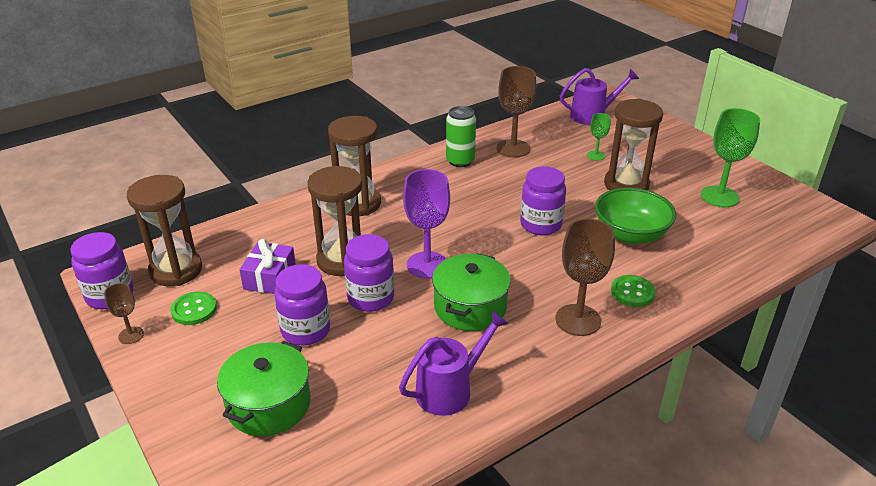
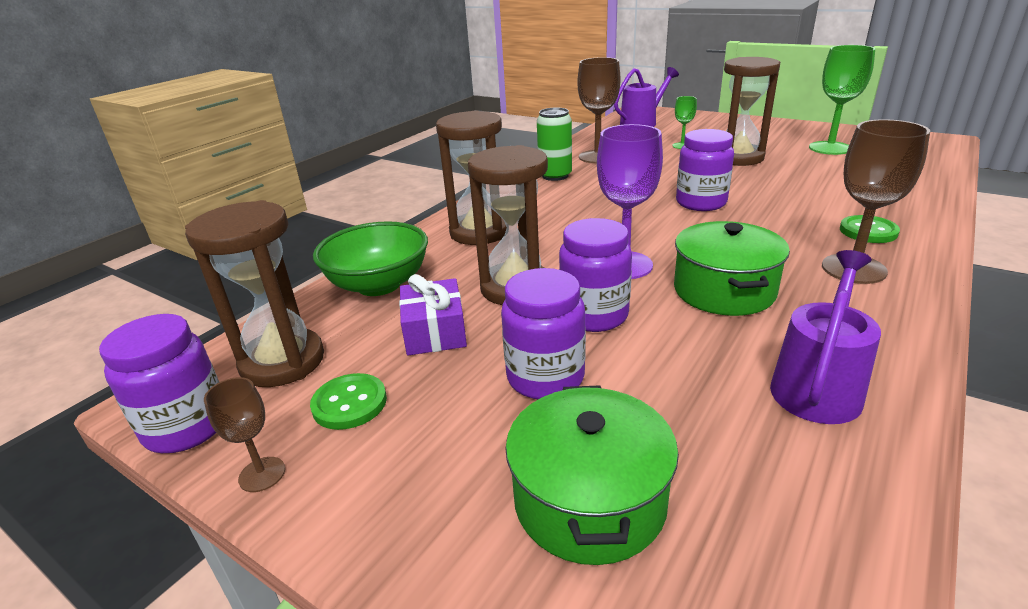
camera: 20 degrees left, 5 degrees down
green bowl [595,187,676,244] -> green bowl moved to [313,221,428,296]

